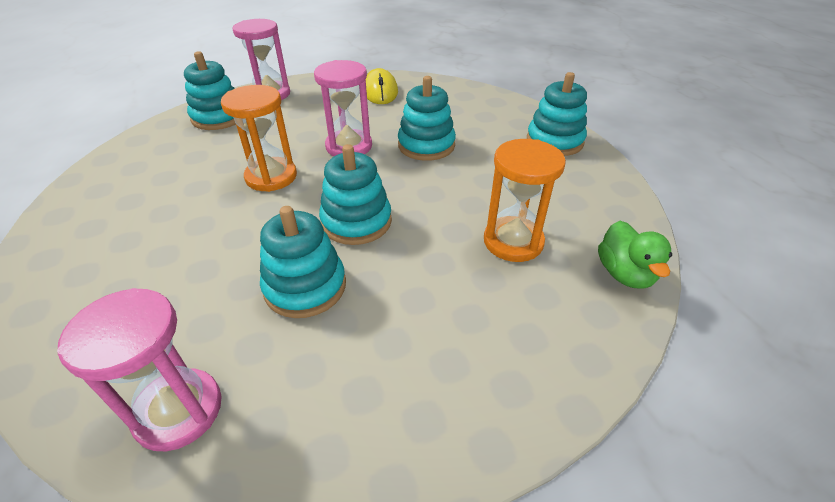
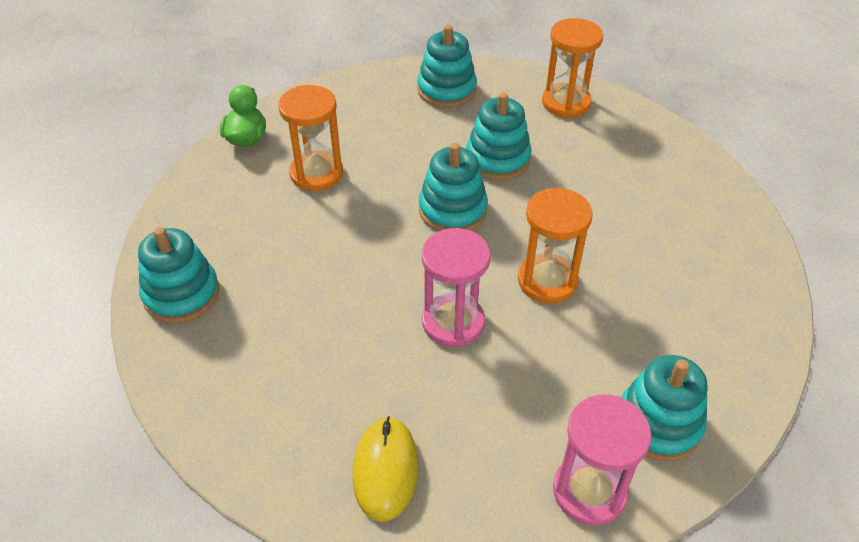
camera: 170 degrees left, 5 degrees up
pink hourglass [57,288,222,451] -> orange hourglass [542,18,604,118]
turquoise stacking toy [398,76,456,161] -> turquoise stacking toy moved to [417,25,477,108]

